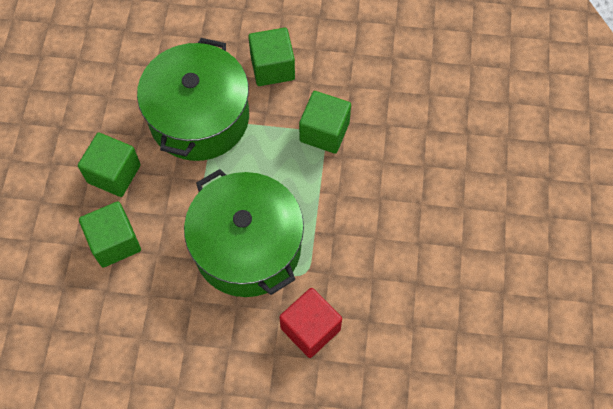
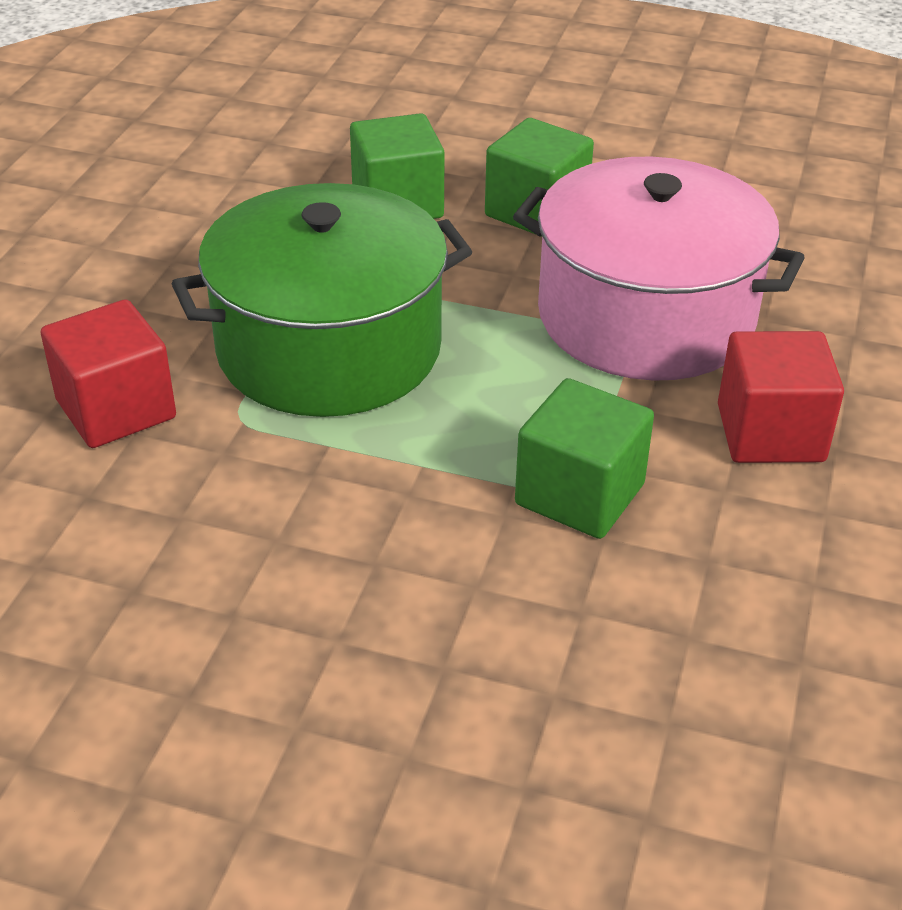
camera: 100 degrees right, 25 degrees down
green pot [137,38,249,161] -> pink pot [513,156,805,381]
green cube [248,28,295,86] -> red cube [718,331,844,463]

